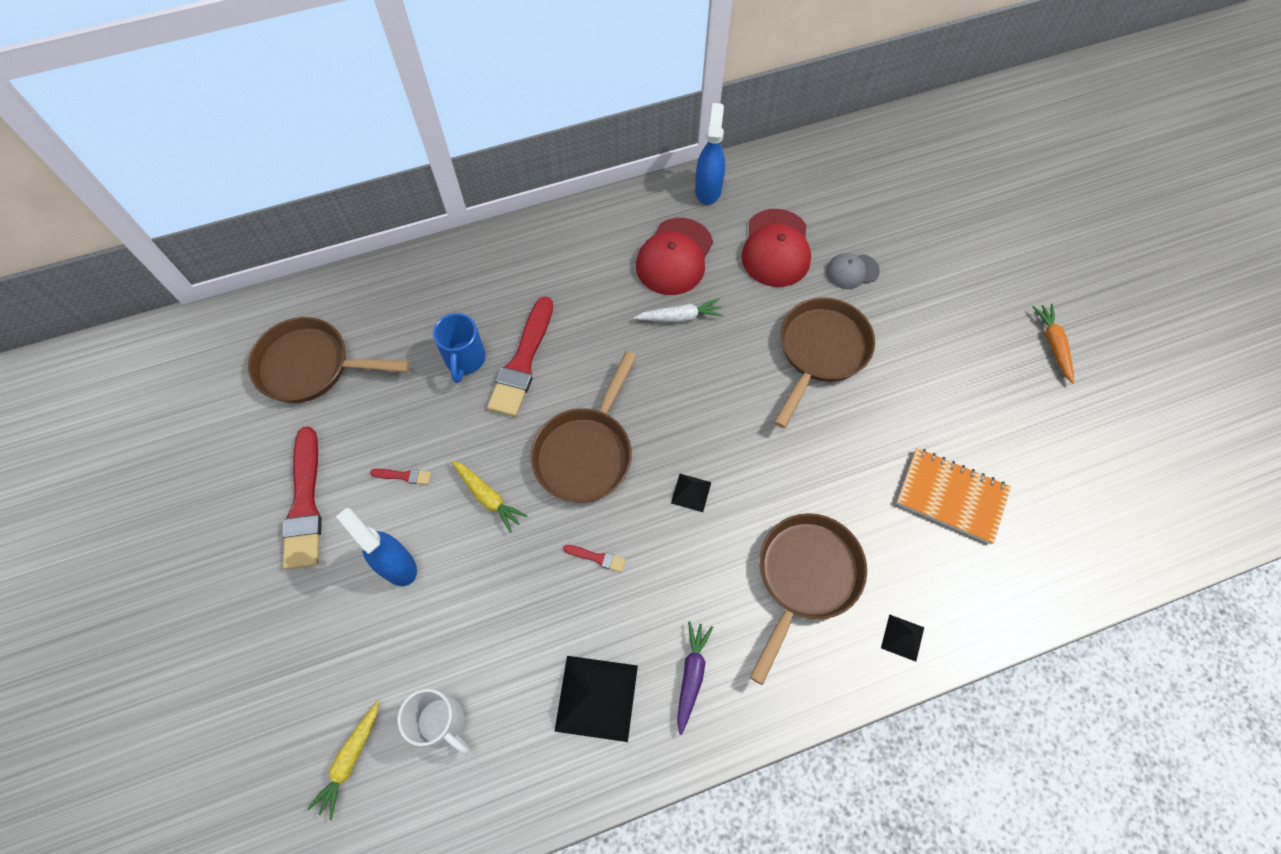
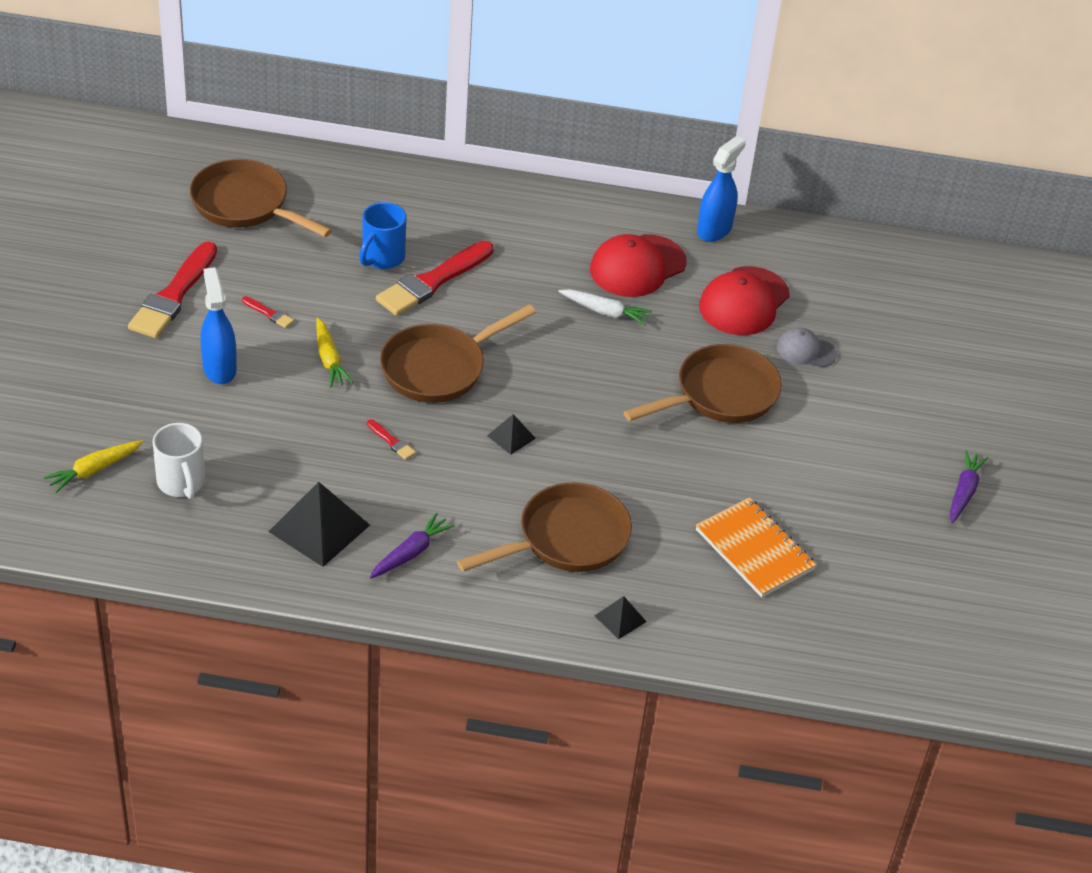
camera: 25 degrees right, 20 degrees down
orange carrot [1033,304,1074,384] -> purple carrot [950,450,989,524]

